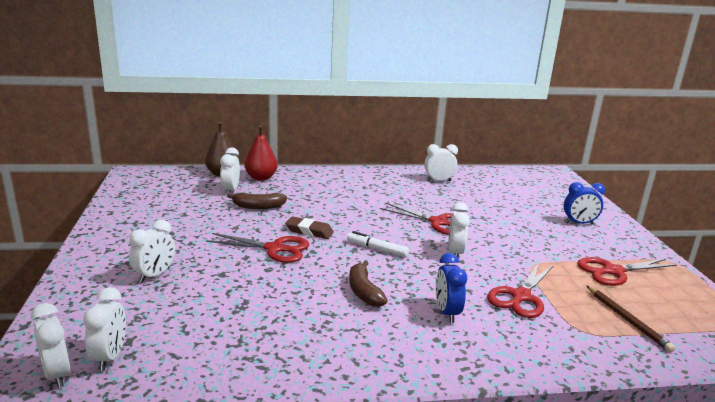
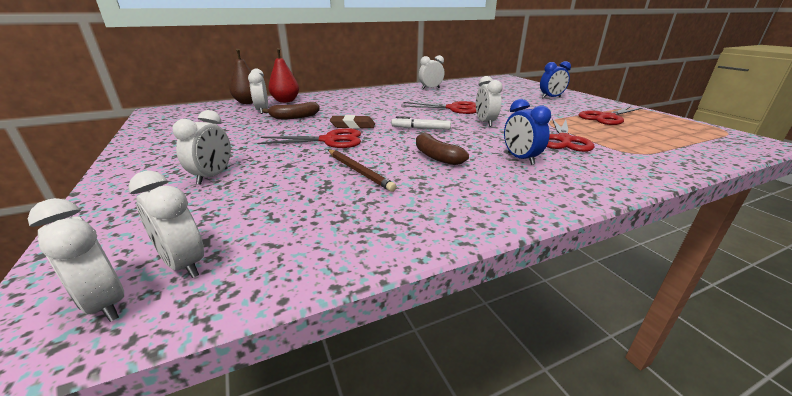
camera: 15 degrees left, 5 degrees up
white clock [83,287,126,371] -> white clock turned 150 degrees clockwise [128,170,204,278]
brown pencil [586,285,675,352] -> brown pencil moved to [328,150,397,192]

